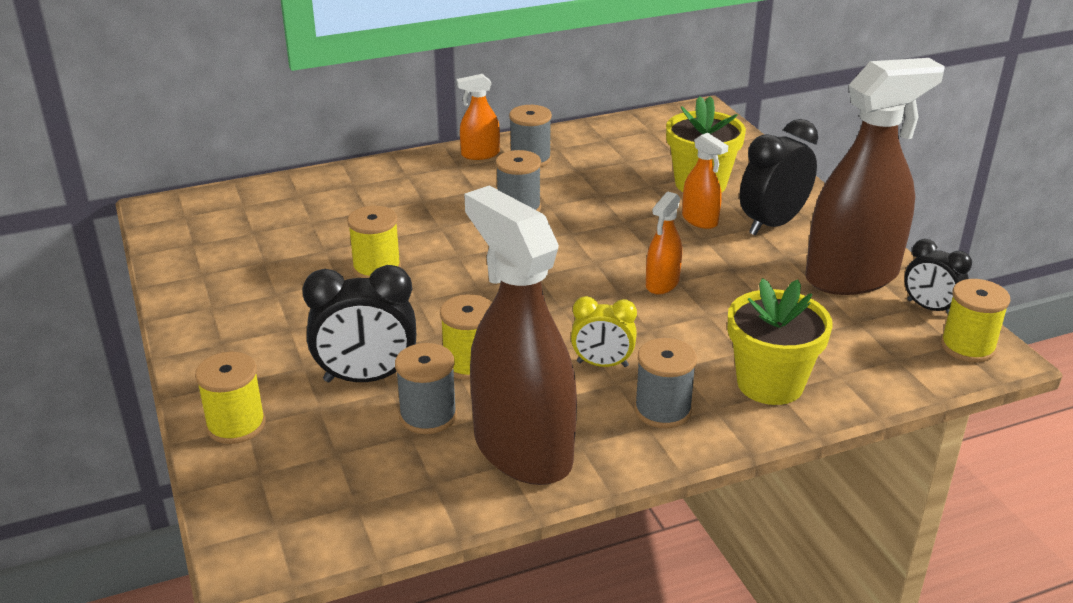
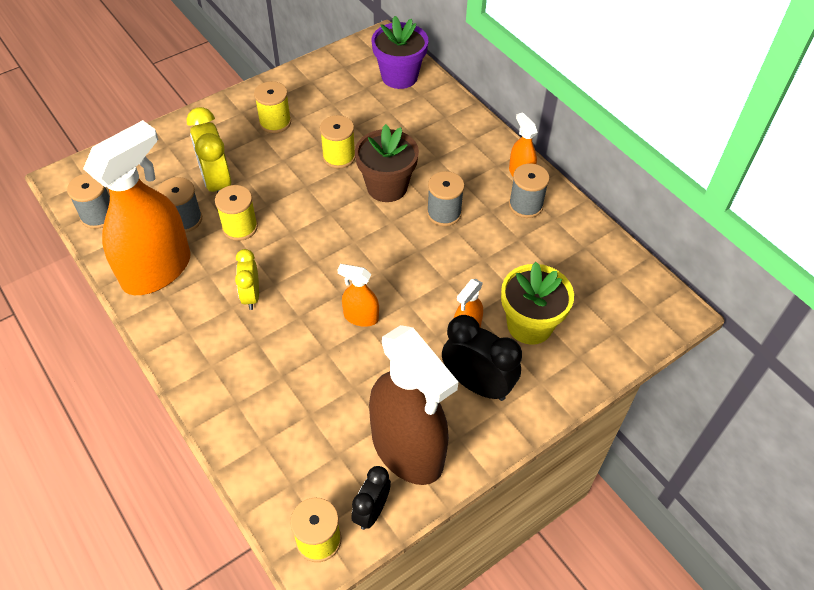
camera: 75 degrees right, 20 degrees up
yellow spool [195,352,266,444] -> yellow spool moved to [254,81,291,133]
black clock [302,265,416,382] -> yellow clock [186,107,231,193]
brown spray bottle [464,185,577,485] -> orange spray bottle [83,120,191,295]
grey spool [634,338,697,428] -> grey spool moved to [67,173,110,229]
yellow flower pot [728,278,833,405] -> none
none -> brown flower pot [355,124,419,202]
none -> purple flower pot [372,16,428,89]

